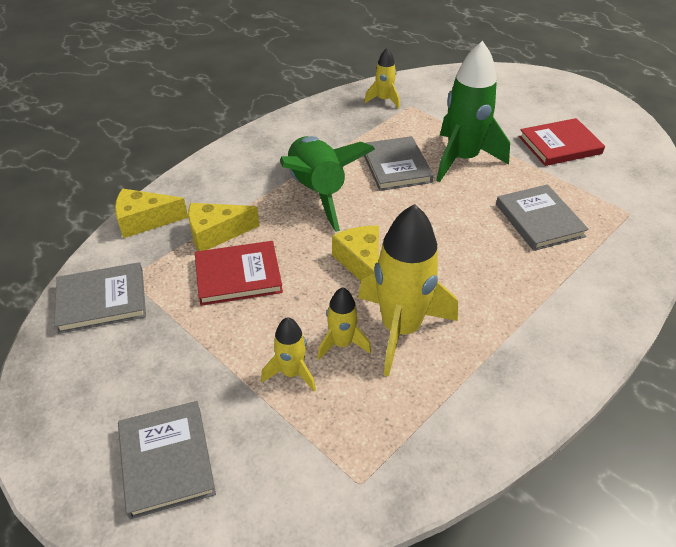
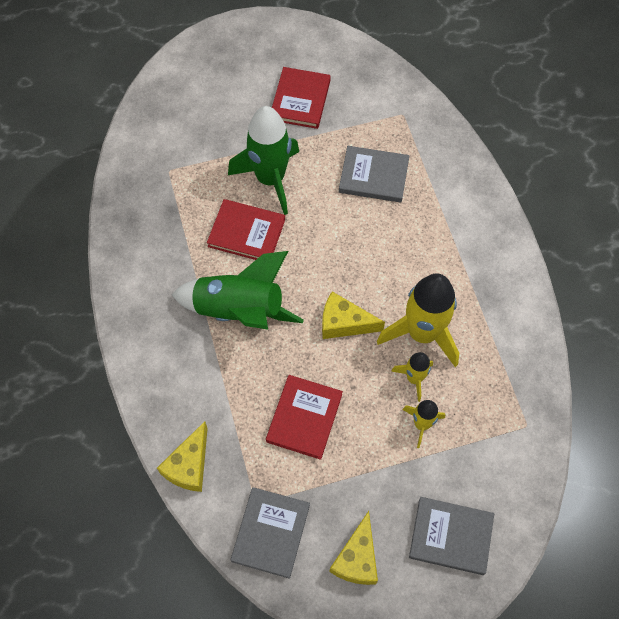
camera: 60 degrees left, 20 degrees up
yellow cheese [188,203,259,251] -> yellow cheese moved to [329,511,378,585]
yellow rocket [364,48,400,109] -> none
grey book [364,136,434,191] -> red book [207,199,285,260]

